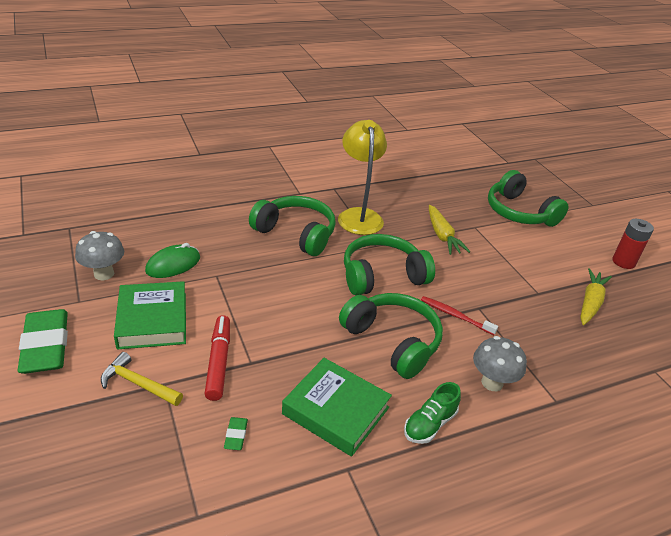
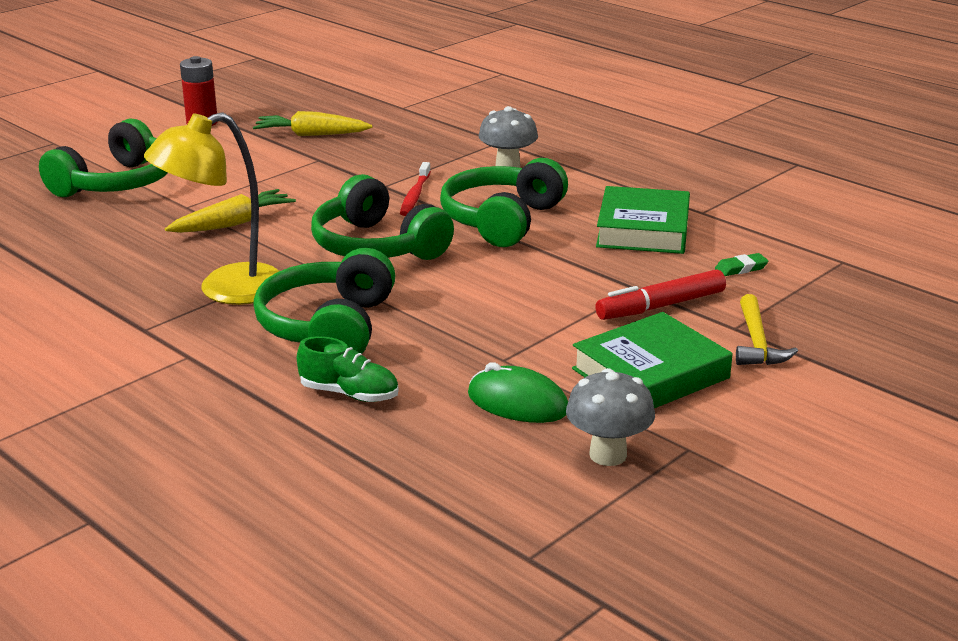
camera: 110 degrees left, 10 degrees down
green eraser [18,309,68,374] -> none
green shoe [404,382,461,444] -> green shoe moved to [297,336,398,402]

